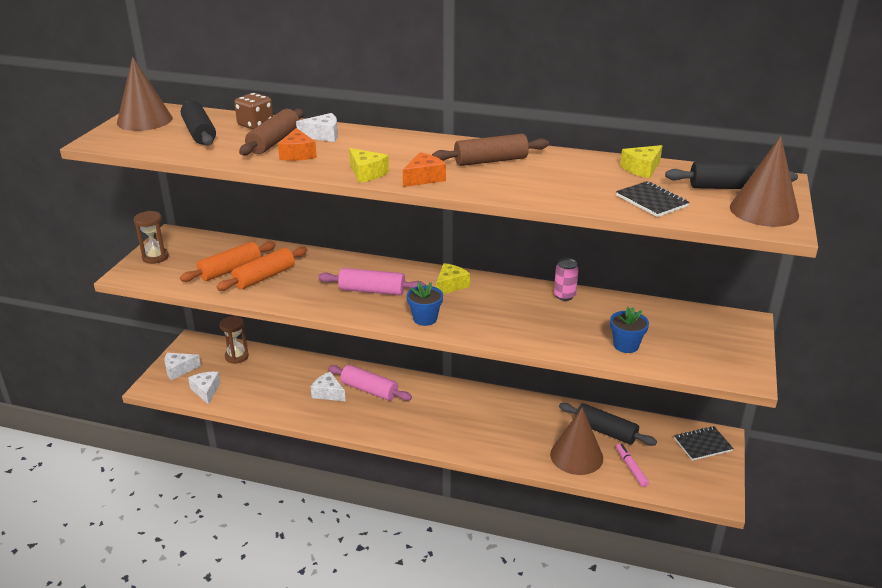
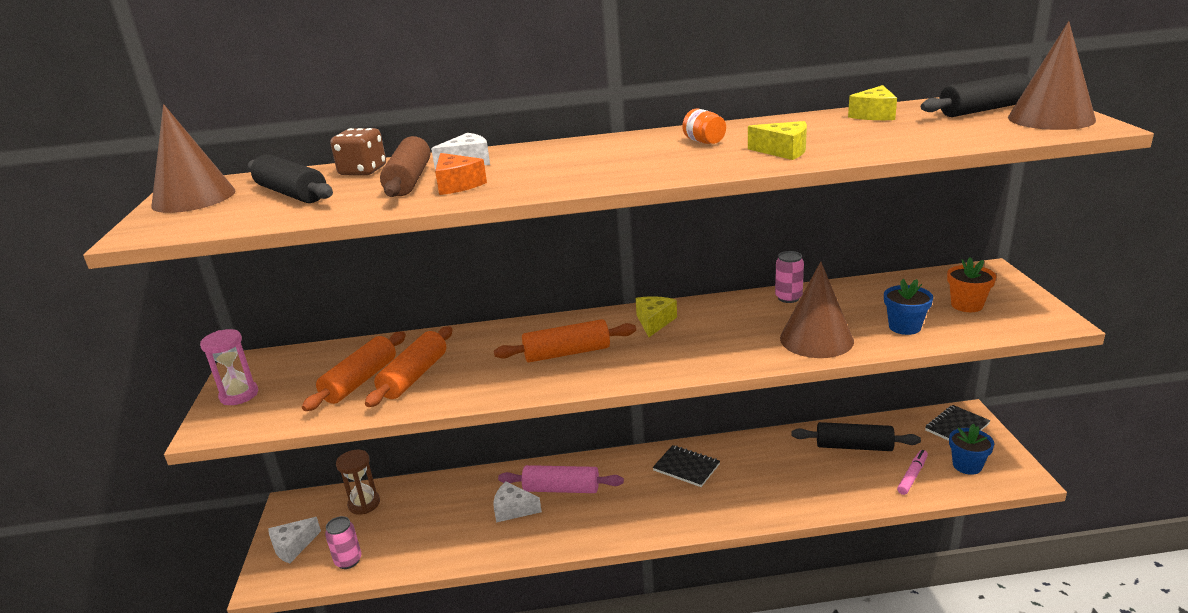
camera: 20 degrees left, 5 degrees down
brown hourglass [134,211,169,264] -> pink hourglass [200,329,258,405]
white cheese [188,372,221,405] -> pink can [325,516,362,569]
pink rolling pin [318,268,426,295] -> orange rolling pin [494,319,636,362]
yellow cheese [349,148,389,183] -> yellow cheese moved to [748,121,807,160]
orange cheese [403,152,446,187] -> none
blue flower pot [407,282,443,326] -> blue flower pot moved to [949,424,994,475]
brown rolling pin [432,134,549,166] -> orange jar [682,109,726,144]
brown cone [550,407,603,475] -> brown cone moved to [780,261,854,358]
black notebook [616,181,689,217] -> black notebook moved to [653,445,720,487]
pink marker [616,443,649,487] -> pink marker turned 75 degrees clockwise [897,450,928,495]
none -> orange flower pot [947,257,996,312]

